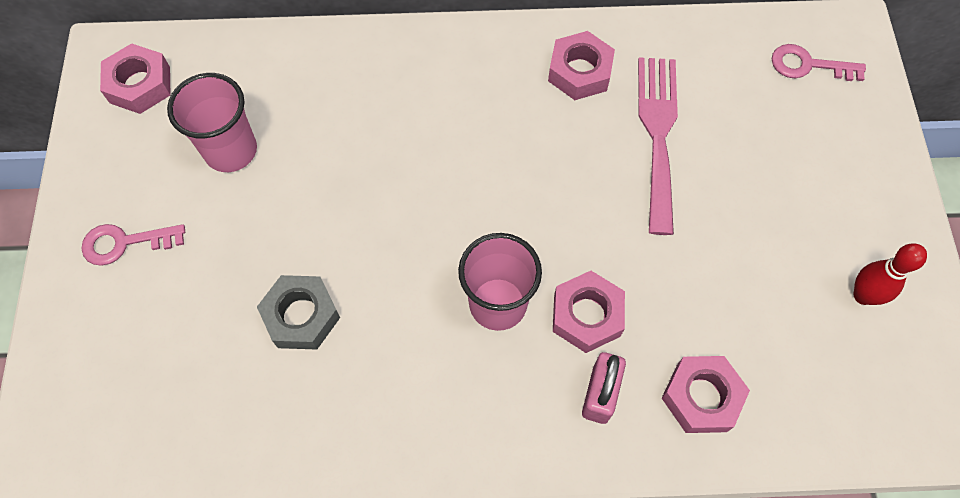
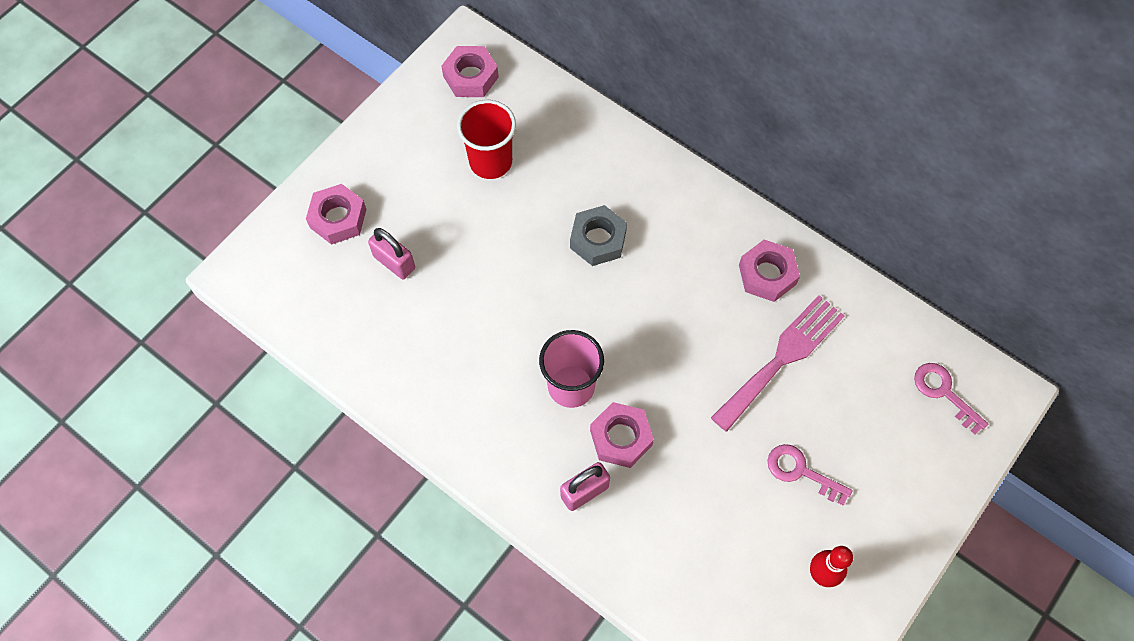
camera: 40 degrees right, 0 degrees up
pink key [82,224,185,266] -> pink key moved to [767,444,853,506]
pink cup [167,73,257,172] -> red cup [457,100,516,179]
grey nut [257,275,340,350] -> grey nut moved to [570,205,627,266]
pink nut [662,356,750,433] -> pink nut moved to [306,184,366,245]
none -> pink padlock [368,228,415,279]

